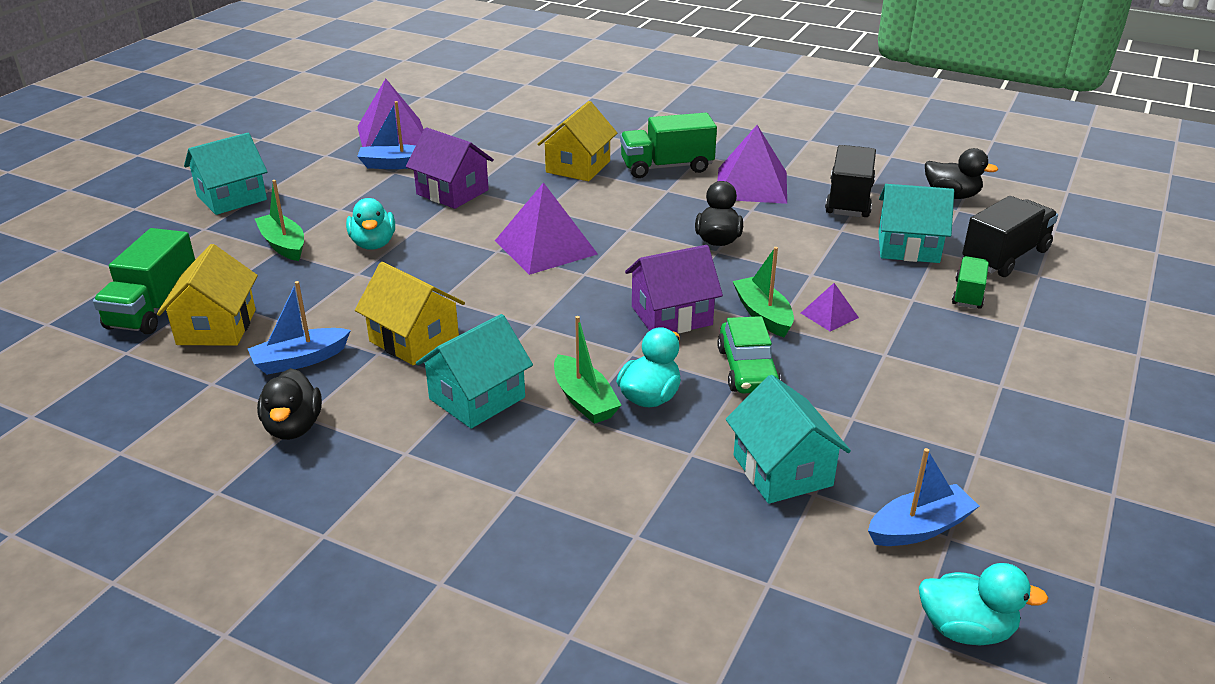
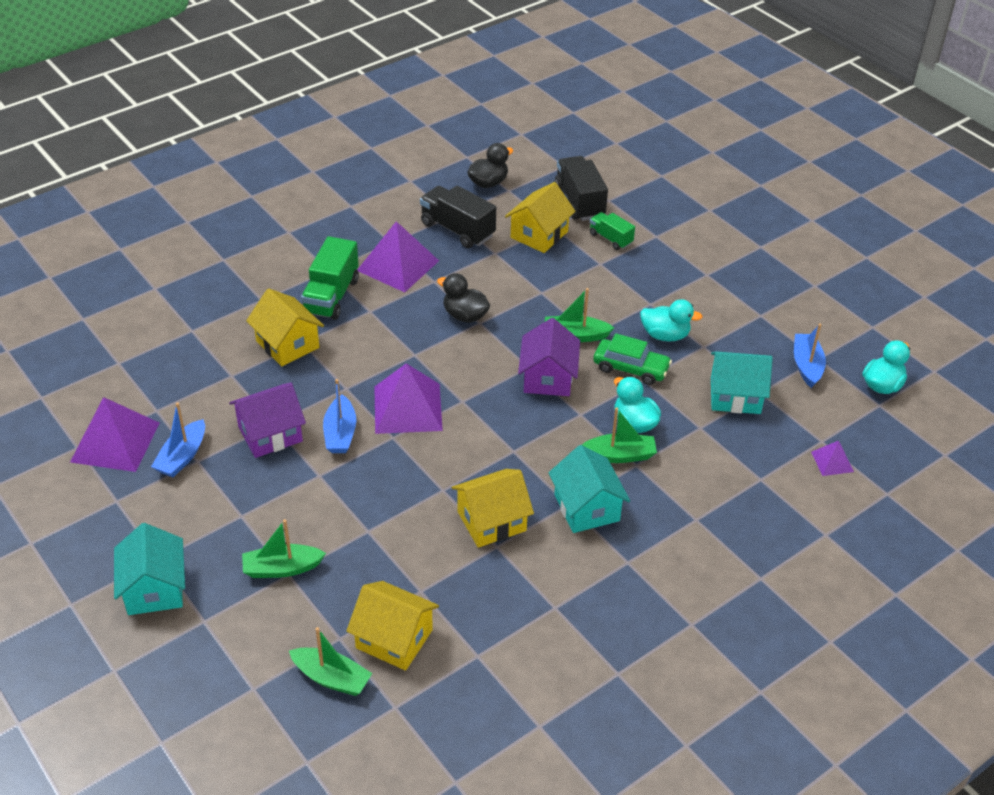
camera: 65 degrees left, 10 degrees up
green truck [93,228,195,334] -> green boat [289,627,372,696]
blue boat [248,281,351,375] -> blue boat moved to [323,379,356,453]
black duck [257,368,322,440] -> none
turquoise duck [346,198,395,249] -> turquoise duck moved to [640,299,703,342]
purple pyramid [801,283,859,331] -> purple pyramid moved to [811,441,854,476]
turquoise house [878,184,954,263] -> yellow house [505,182,576,253]

